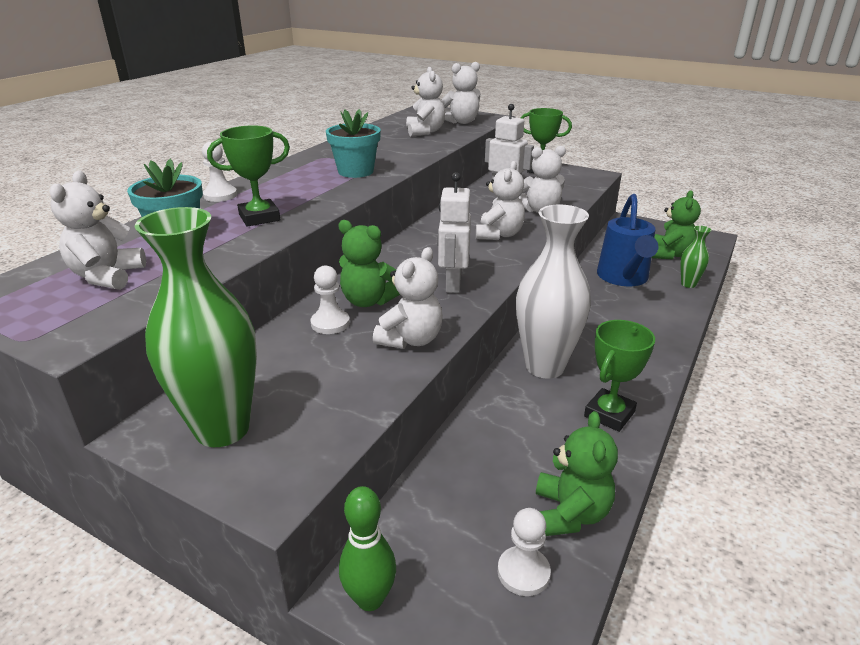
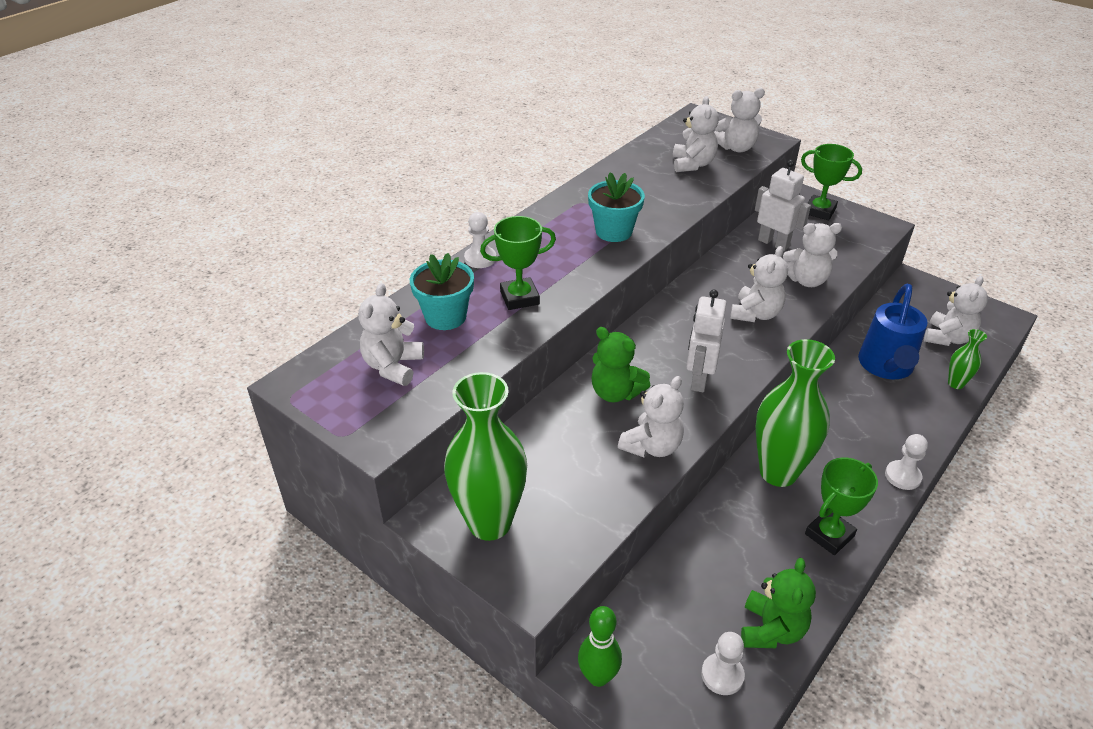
camera: 10 degrees right, 10 degrees up
white pawn [310,265,350,334] -> white pawn moved to [885,434,928,490]
white vase [516,205,591,379] -> green vase [756,339,835,487]
green teddy bear [652,190,701,259] -> white teddy bear [924,276,988,346]

